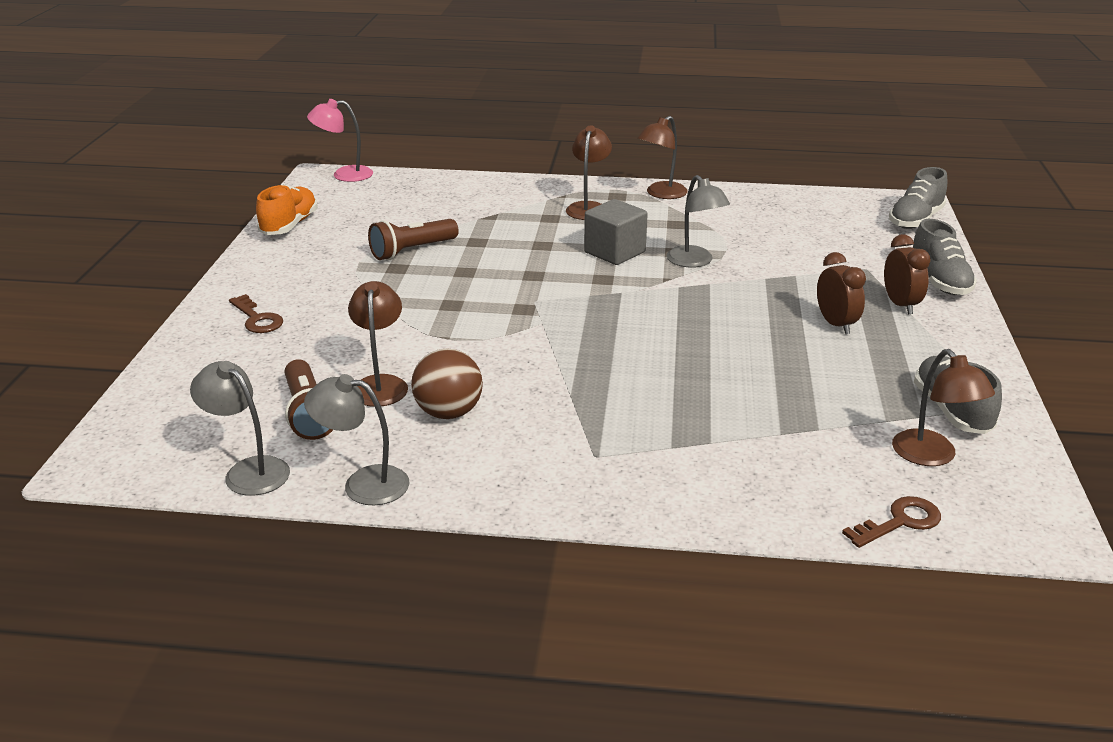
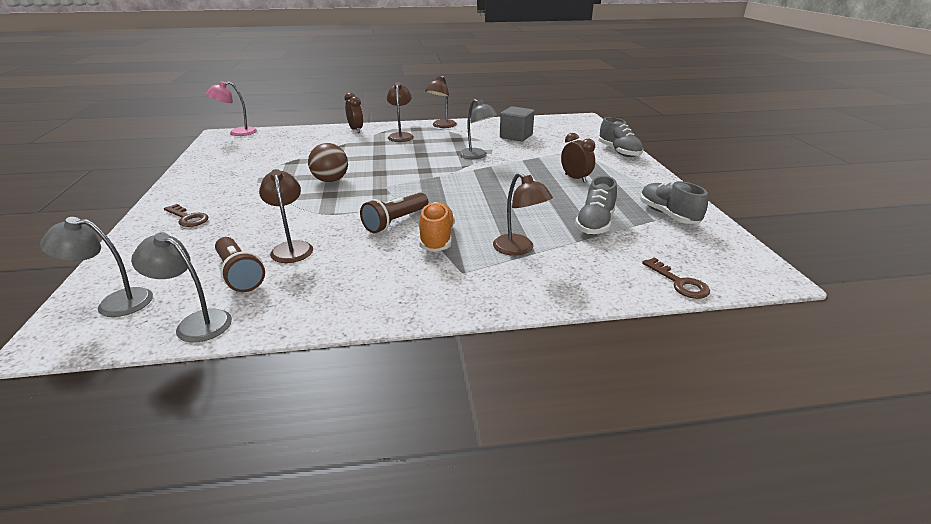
camera: 15 degrees left, 0 degrees up
orange shoe [256,184,318,235] -> orange shoe moved to [419,202,455,252]
grey lamp [304,374,410,505] -> grey lamp moved to [40,217,153,317]
brown flashlight [368,219,459,260] -> brown flashlight moved to [360,193,428,233]
brown ball [411,348,483,419] -> brown ball moved to [308,143,348,182]
grey cube [584,199,648,265] -> grey cube moved to [500,106,534,142]
brown key [842,496,941,548] -> brown key turned 105 degrees clockwise [642,257,710,299]
brown clock [884,234,931,314] -> brown clock moved to [345,93,363,133]
grey shoe [889,167,947,229] -> grey shoe moved to [575,176,617,235]
brown lamp [892,349,995,466] -> brown lamp moved to [493,173,553,256]

